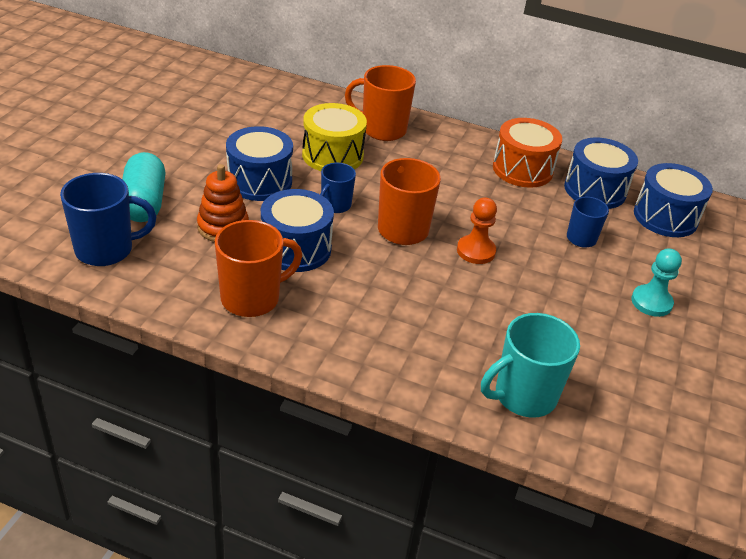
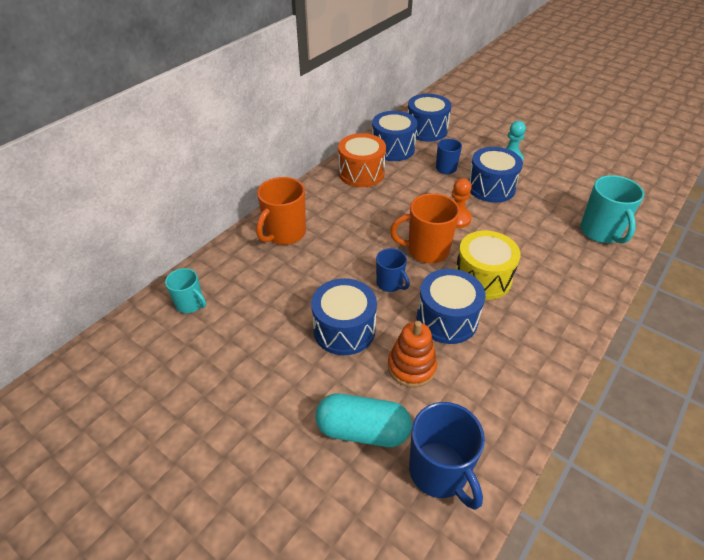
camera: 70 degrees left, 5 degrees up
blue mug [60,173,156,266] -> blue mug turned 150 degrees clockwise [409,402,485,510]
orange mug [215,220,302,317] -> none
yellow drum [302,103,367,171] -> yellow drum moved to [455,231,521,300]
none -> turquoise mug [165,268,206,313]
none -> blue drum [468,147,523,203]

